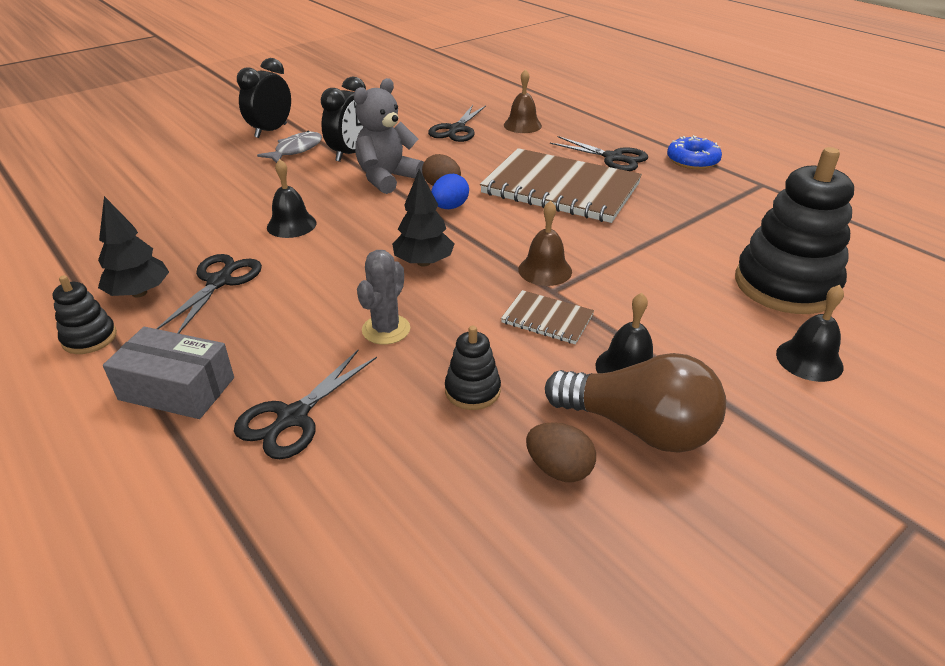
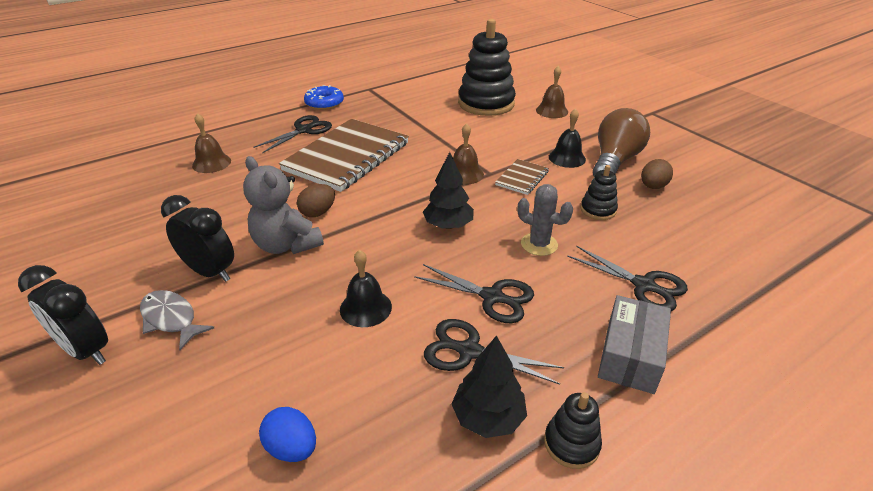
camera: 85 degrees left, 0 degrees up
black scissors [428,105,486,142] -> black scissors moved to [414,264,534,323]
blue egg [431,174,469,209] -> blue egg moved to [259,407,316,462]
black bell [776,285,844,382] -> brown bell [536,66,568,118]

